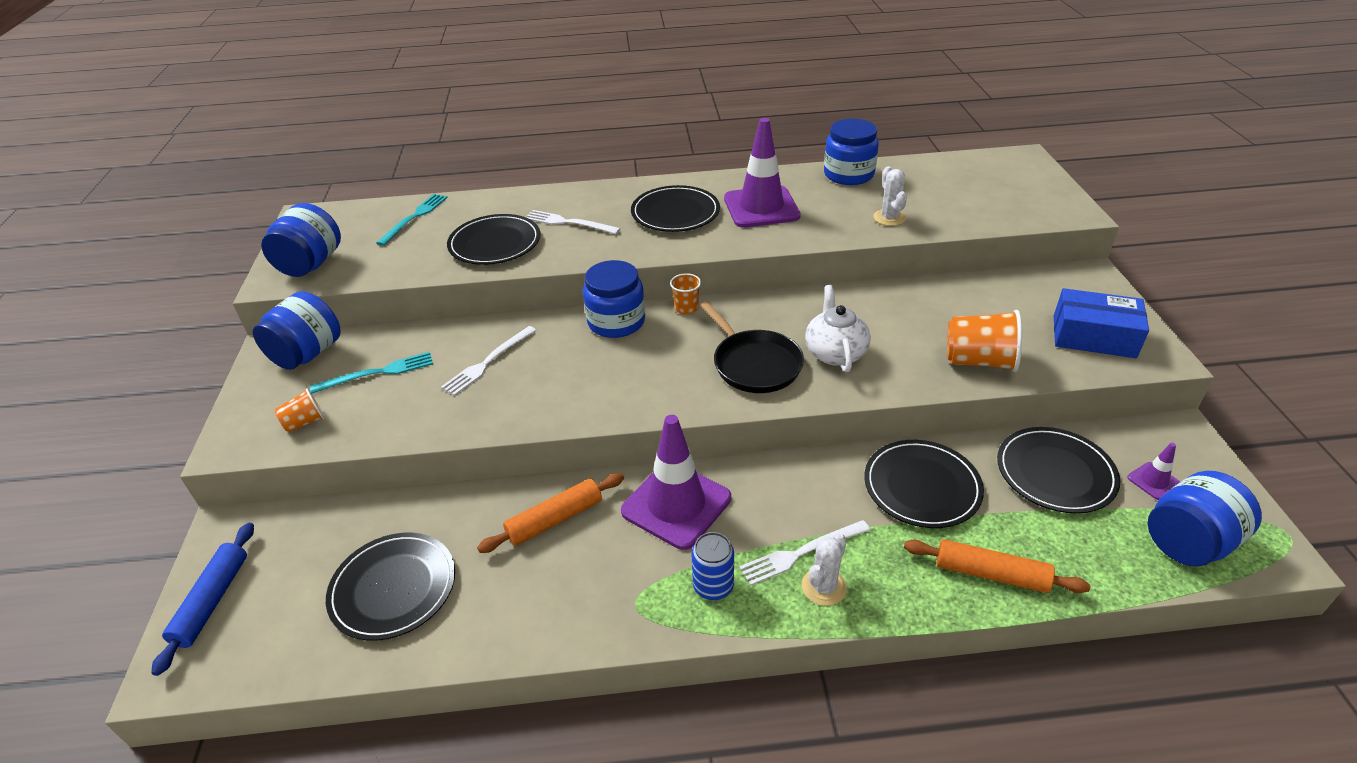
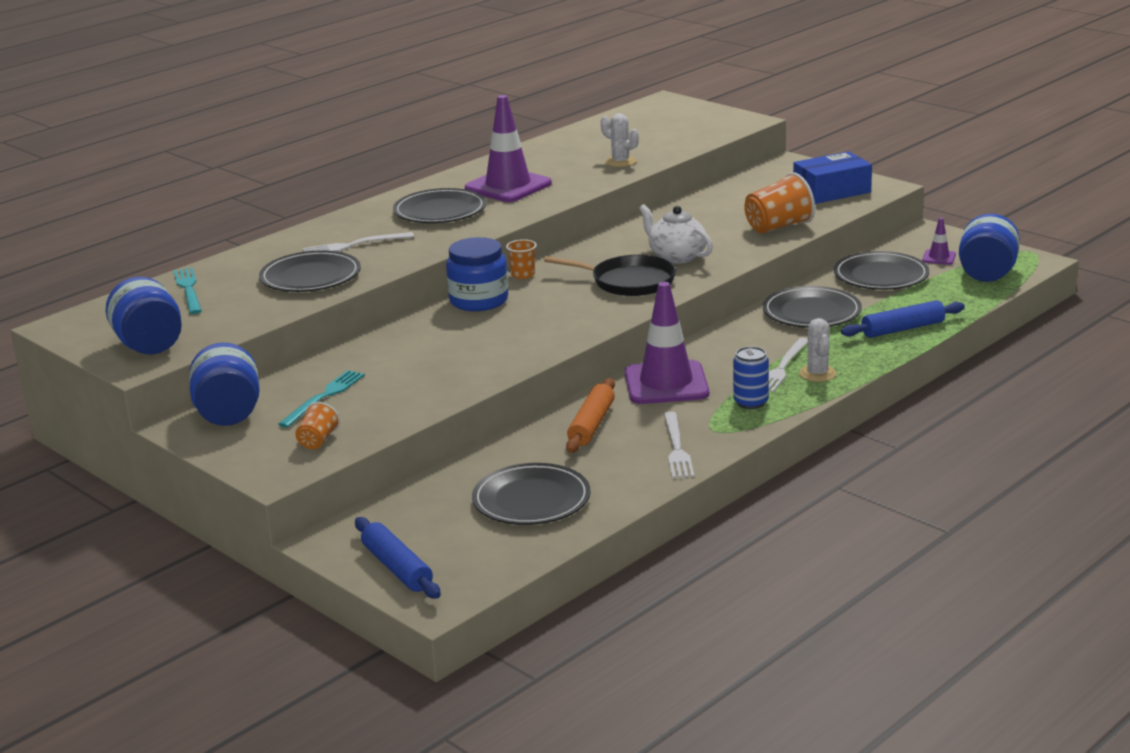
camera: 40 degrees left, 15 degrees down
white fork [441,326,537,396] -> white fork moved to [664,412,694,478]
blue jar [824,119,879,185] -> none
orange rolling pin [904,539,1090,593] -> blue rolling pin [841,300,965,338]

